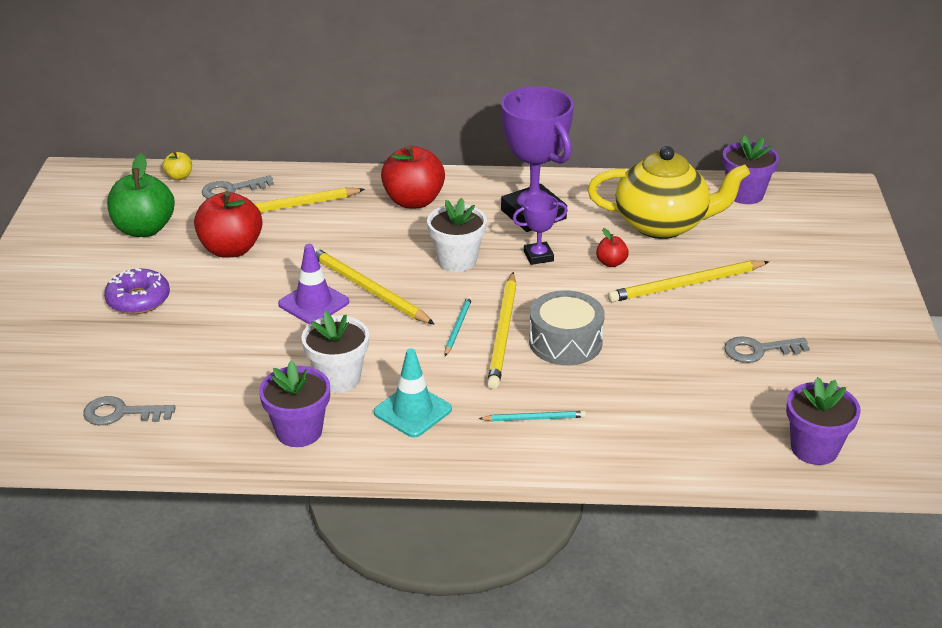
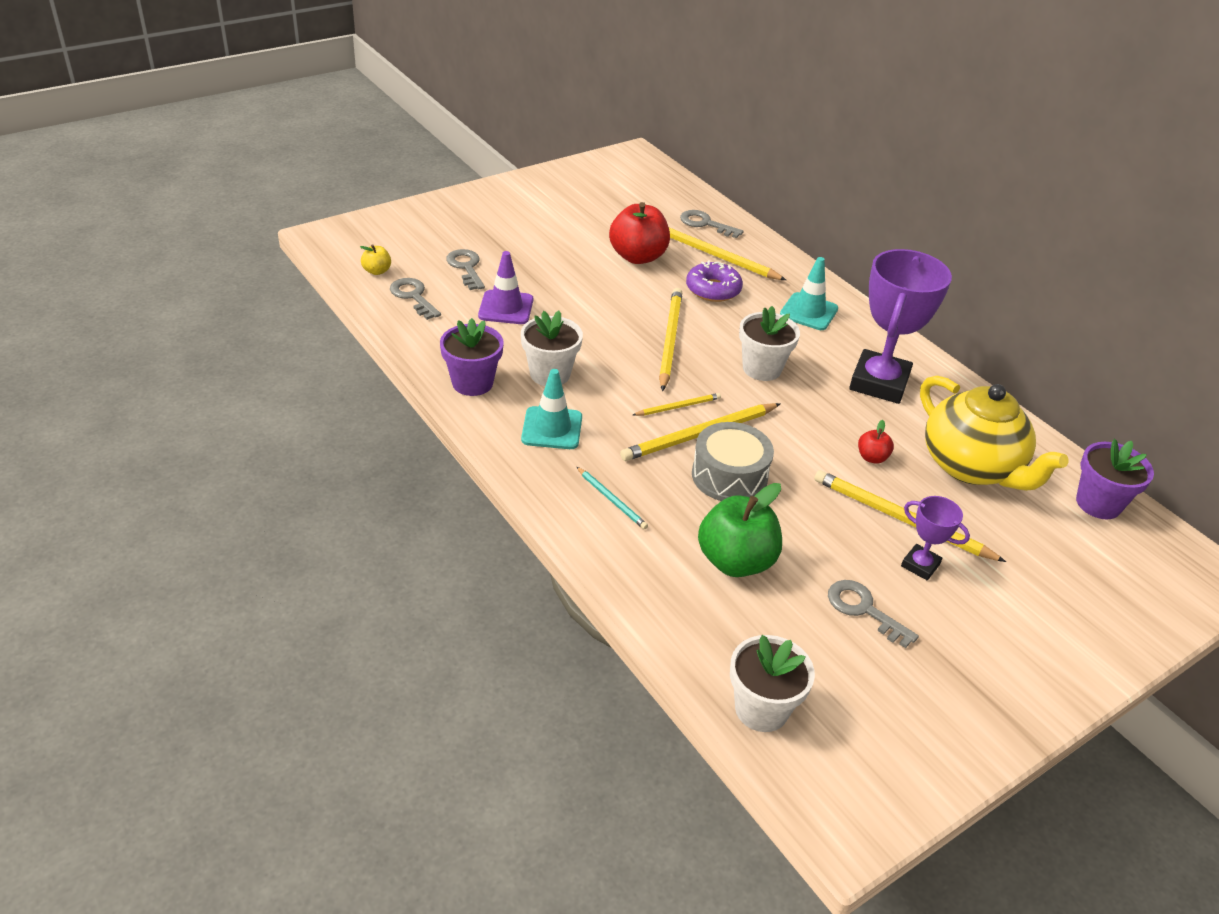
camera: 50 degrees right, 5 degrees up
purple donut [104,268,170,314] -> purple donut moved to [686,261,743,302]
green apple [107,154,175,237] -> green apple moved to [698,483,782,577]
yellow apple [163,151,192,180] -> yellow apple moved to [360,244,391,275]
purple traffic cone [278,244,349,324] -> purple traffic cone moved to [478,251,533,324]
red apple [381,145,445,208] -> turquoise traffic cone [780,257,838,330]
turquoise pencil [445,296,472,356] -> yellow pencil [633,393,721,416]
purple trophy [513,194,568,265] -> purple trophy moved to [901,496,970,580]
purple flower pot [786,377,861,465] -> white flower pot [730,635,815,732]
none -> grey key [446,249,485,290]

